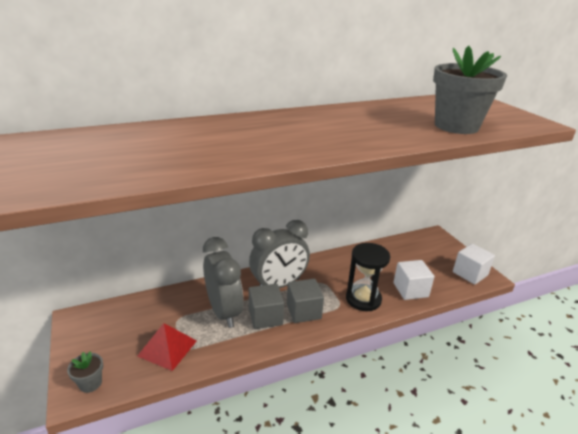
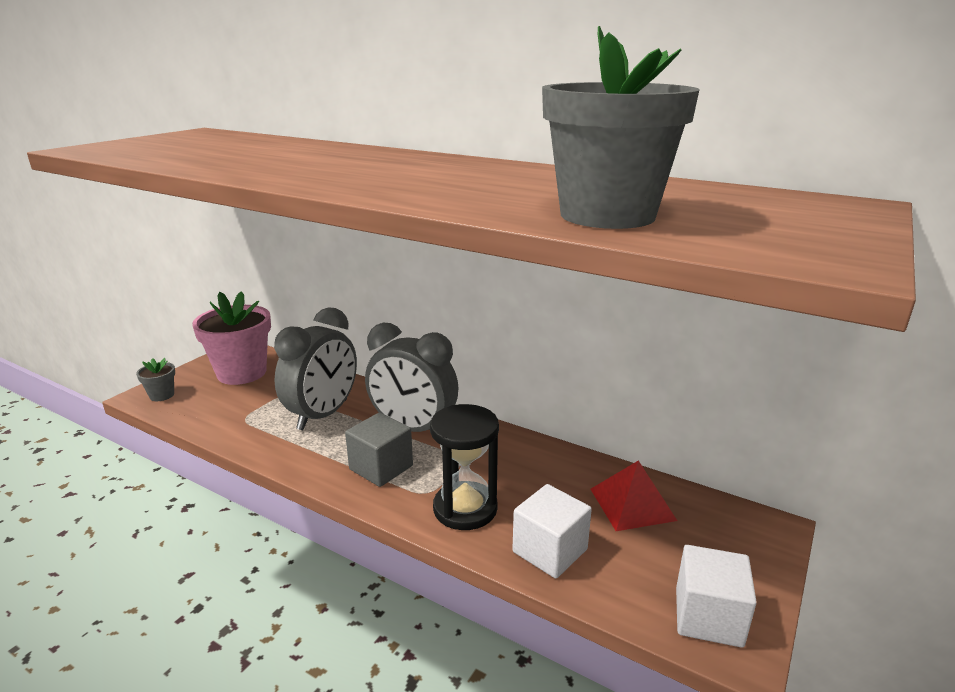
camera: 55 degrees right, 5 degrees down
red pyramid [137,323,197,371] -> red pyramid moved to [591,460,677,531]
grey cube [249,284,284,329] -> none
none -> pink flower pot [192,291,271,385]

